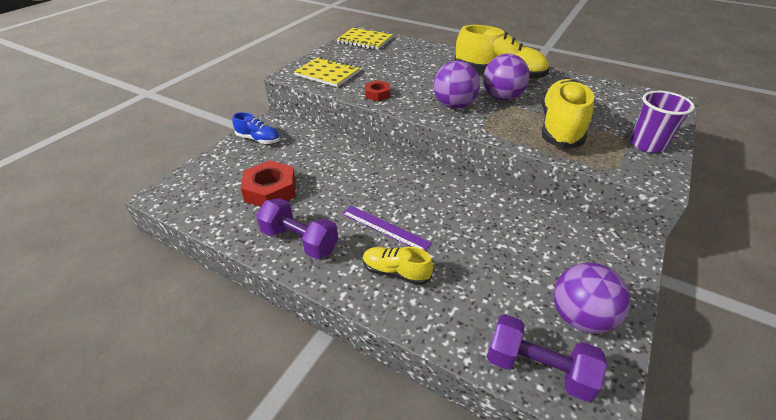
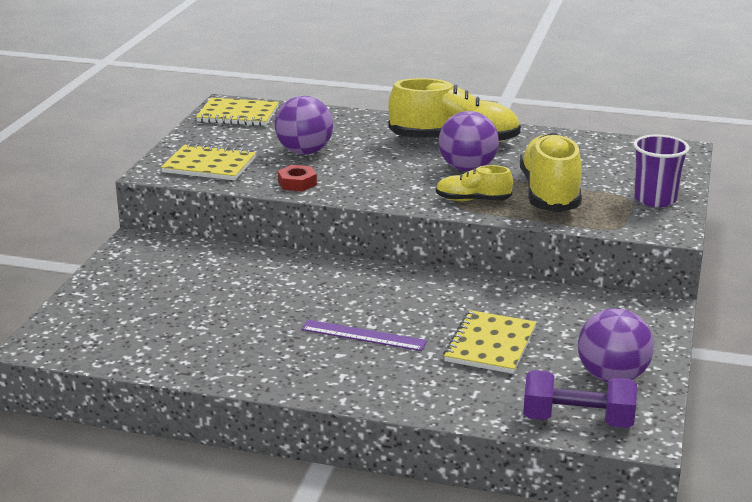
camera: 15 degrees left, 15 degrees down
blue shoe [232,112,280,144] -> none
red nut [241,160,296,207] -> none
purple dumbbell [256,198,338,259] -> none
yellow shoe [363,247,433,285] -> yellow shoe moved to [436,165,513,201]
purple ball [433,61,480,109] -> purple ball moved to [275,96,333,155]
none -> yellow notebook [443,310,536,374]

